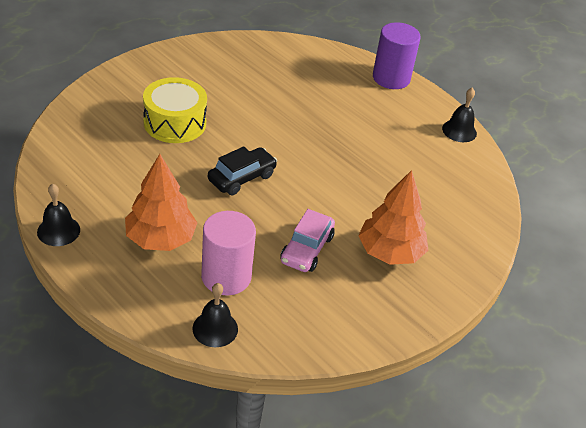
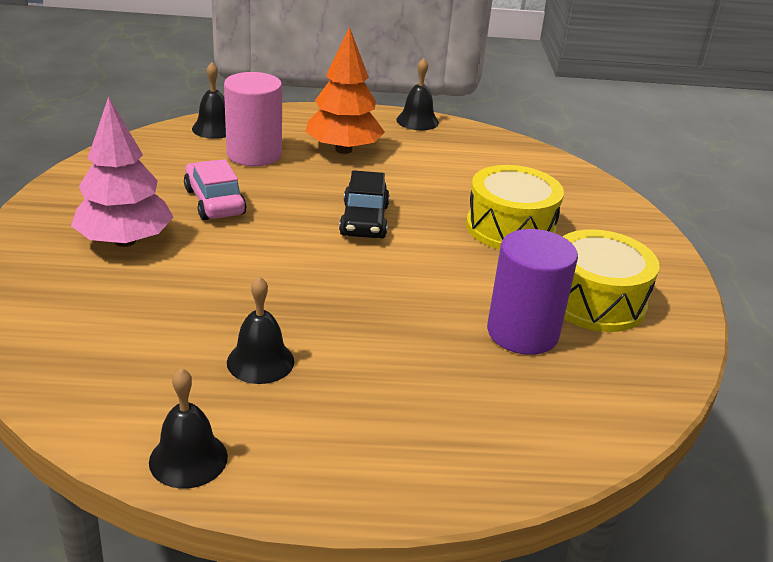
camera: 135 degrees right, 10 degrees down
orange tree [358,170,428,265] -> pink tree [71,96,173,247]
purple cylinder [373,22,421,89] -> purple cylinder moved to [487,229,578,355]
none -> black bell [227,276,294,384]
none -> yellow drum [562,229,659,332]

